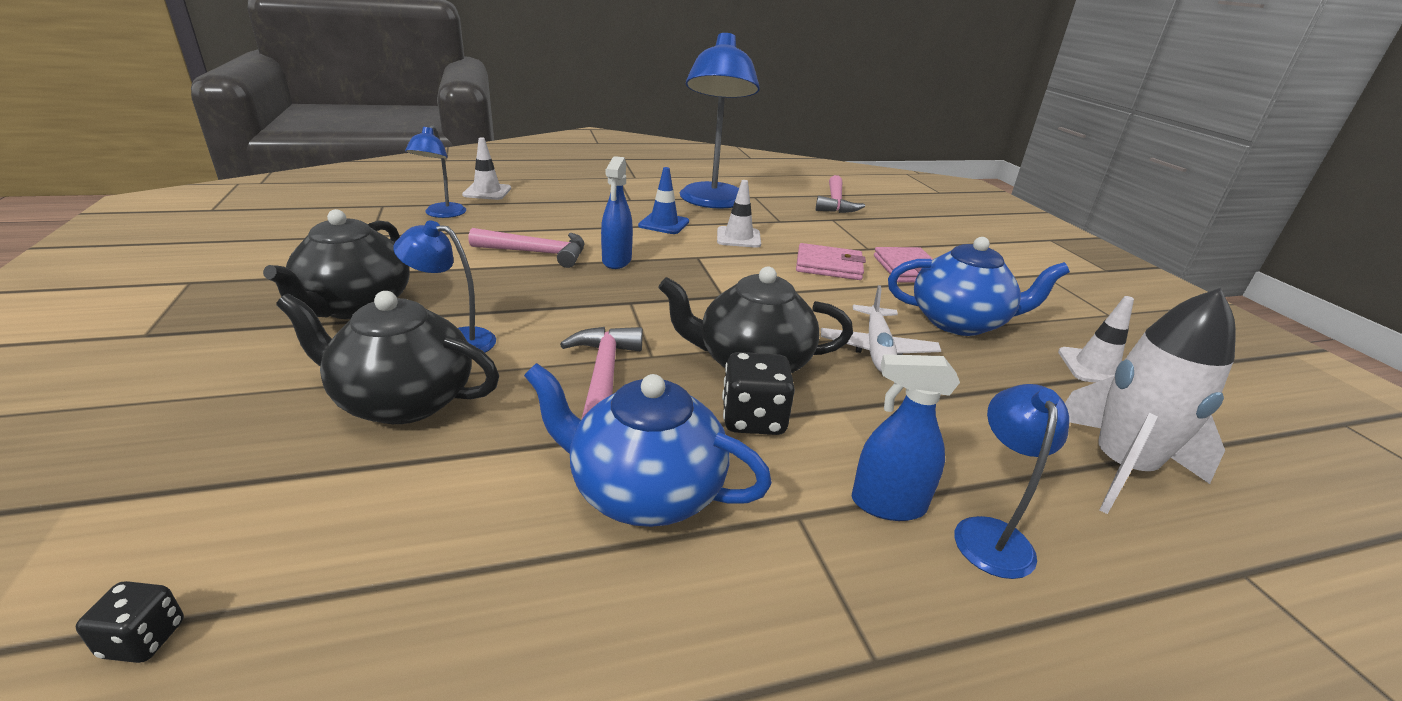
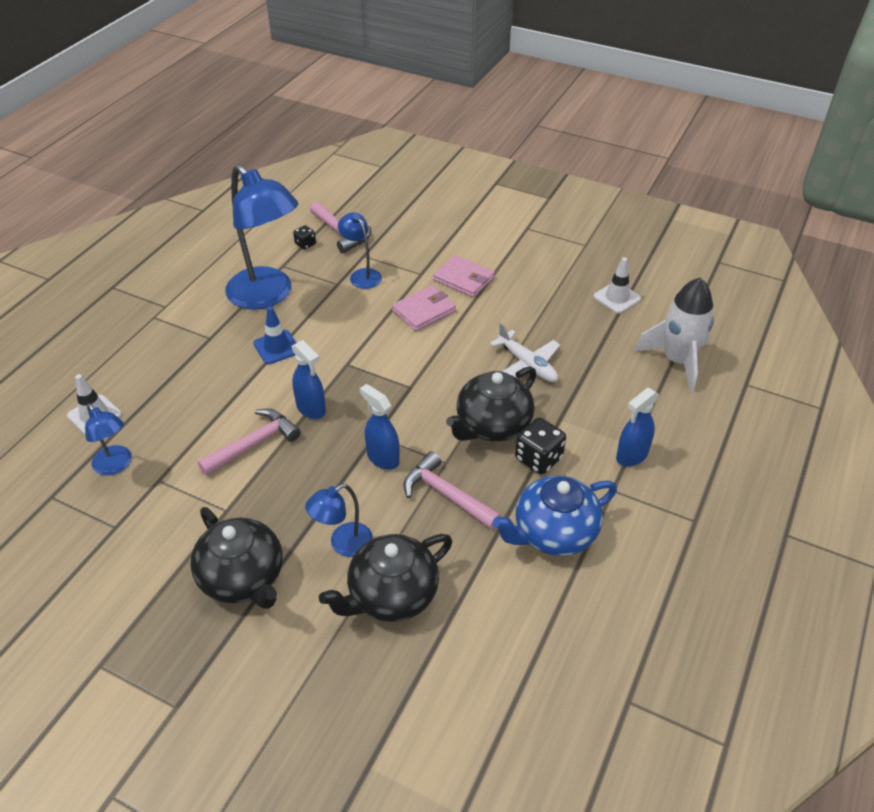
camera: 45 degrees left, 15 degrees up
black dice [76,581,184,663] -> black dice moved to [293,225,316,250]
white traffic cone [717,180,761,248] -> none
blue teapot [888,237,1070,336] -> none
blue lamp [955,384,1069,579] -> blue lamp moved to [338,212,382,289]
none -> blue spray bottle [360,384,400,470]

